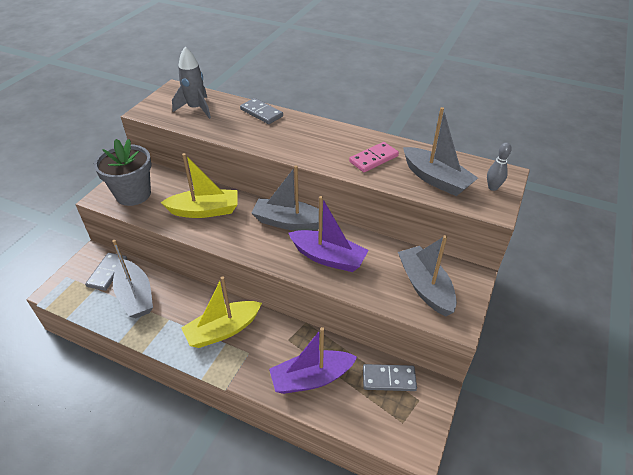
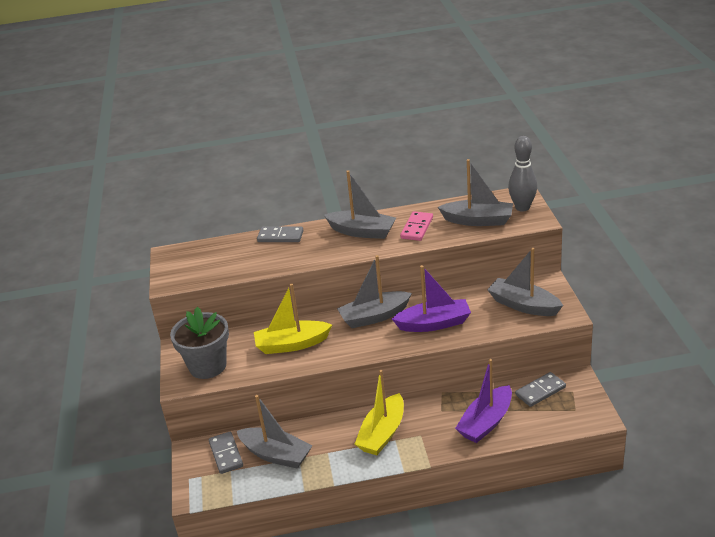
camera: 30 degrees left, 10 degrees down
yellow boat [160,153,238,218] -> yellow boat turned 150 degrees counterclockwise [254,283,332,354]
grey rocket [172,47,211,119] -> none
grey bowling pin [487,143,512,191] -> grey bowling pin [508,136,537,211], size x1.71
none -> grey boat [324,170,396,239]

